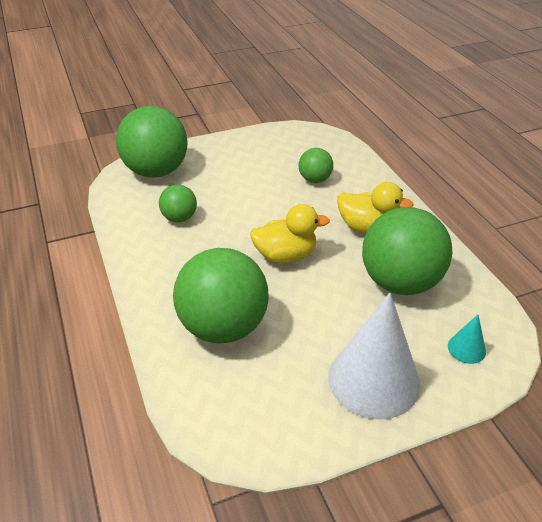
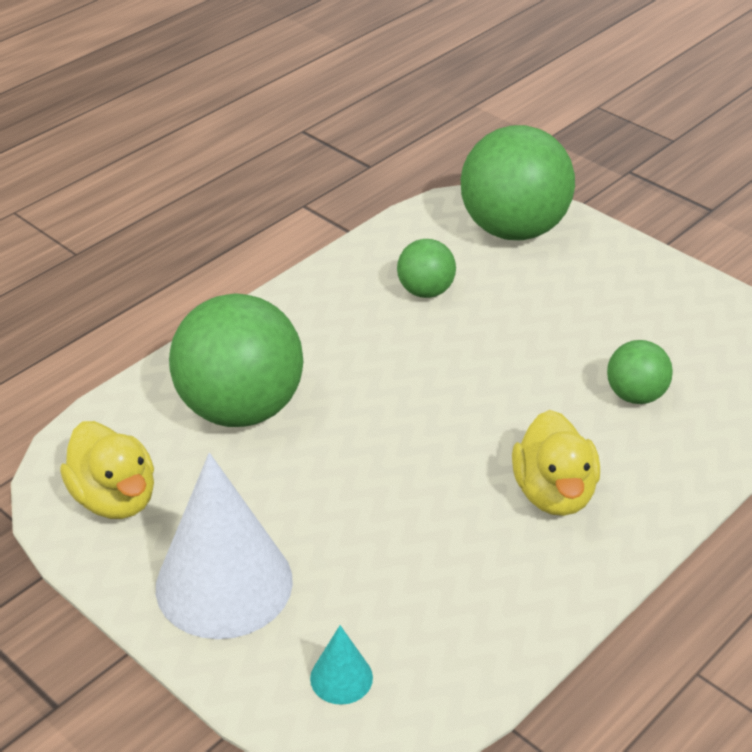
camera: 65 degrees right, 0 degrees up
yellow duck [250,204,330,263] -> yellow duck moved to [60,421,154,519]
green ball [362,207,452,295] -> none

